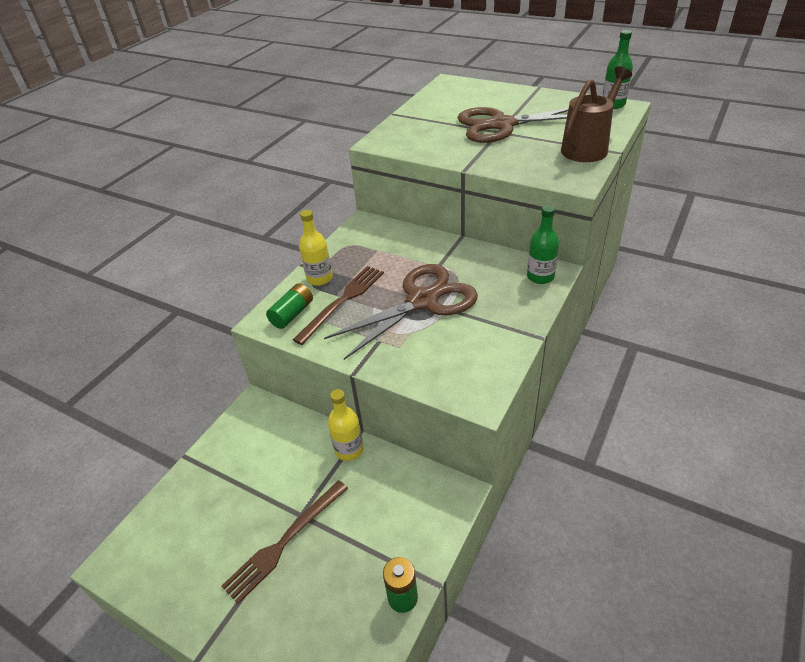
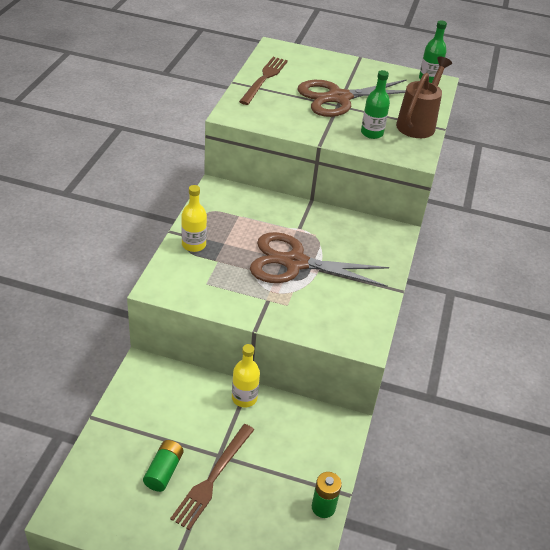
camera: 20 degrees left, 0 degrees up
green battery [266,283,313,329] -> green battery moved to [143,440,184,492]
brown fork [293,266,384,345] -> brown fork moved to [239,57,288,105]
brown scissors [324,264,478,360] -> brown scissors turned 120 degrees counterclockwise [250,232,389,287]
green bottle [527,205,559,284] -> green bottle moved to [361,70,390,139]

